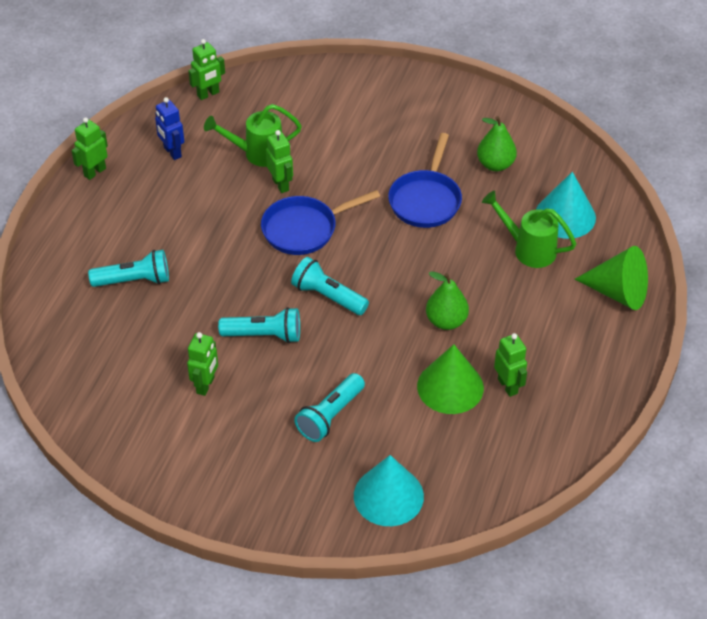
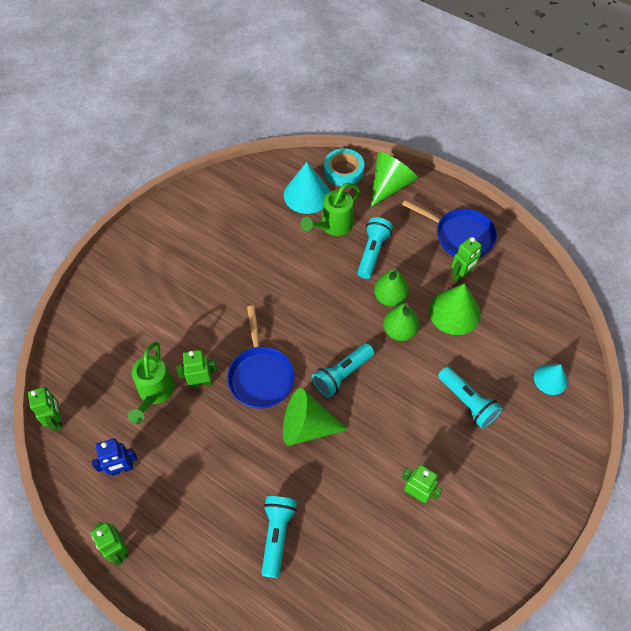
camera: 75 degrees left, 10 degrees up
turquoise flashlight [218,307,300,343] -> turquoise flashlight moved to [358,217,393,279]
turquoise cone [354,455,424,526] -> turquoise cone [534,364,568,395], size x0.61
blue pan [388,133,462,228] -> blue pan moved to [402,200,497,257]
green pear [477,116,517,171] -> green pear moved to [383,303,419,341]
green robot [494,333,527,397] -> green robot turned 150 degrees clockwise [451,237,483,282]
none -> green cone [283,388,348,446]
none -> turquoise tape [324,148,364,186]

